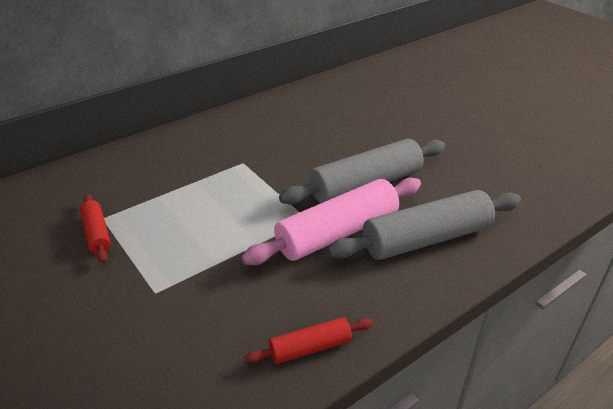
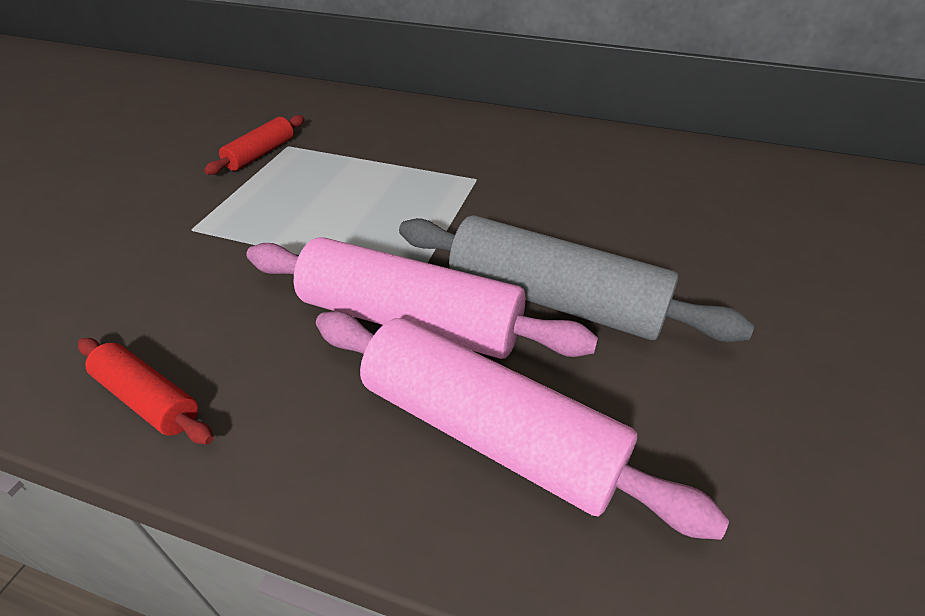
camera: 55 degrees right, 5 degrees up
grey rolling pin [328,190,521,260] -> pink rolling pin [316,311,729,540]

